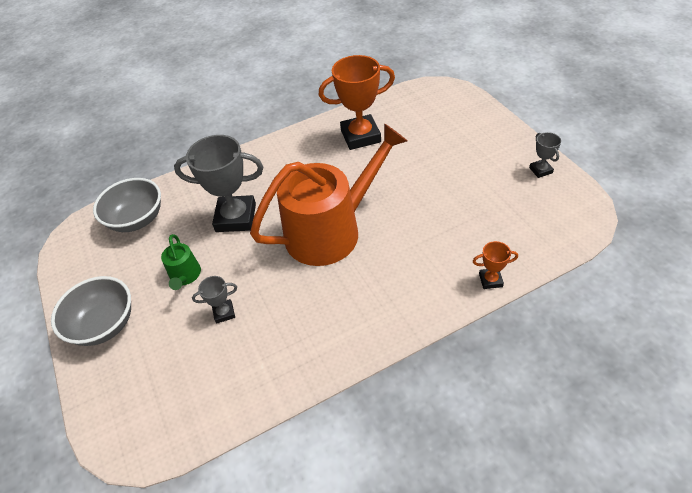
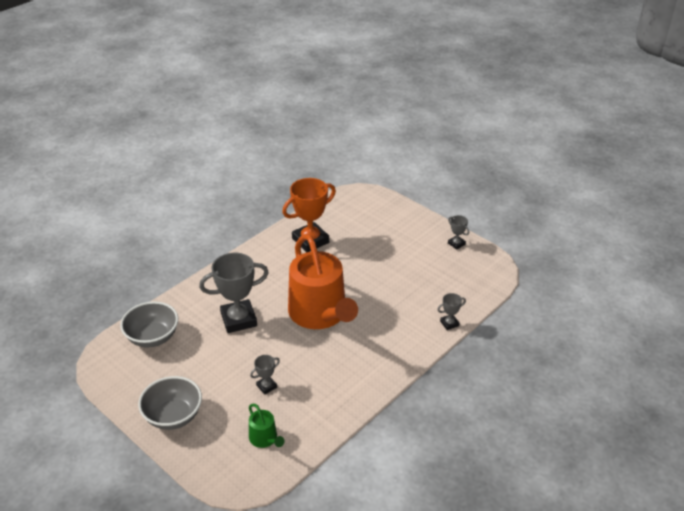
camera: 25 degrees left, 10 degrees down
green watering can [161,234,201,290] -> green watering can moved to [249,404,285,448]
orange watering can [250,123,407,266] -> orange watering can turned 120 degrees clockwise [288,234,358,329]
orange trophy [473,241,518,289] -> grey trophy [438,293,466,330]

